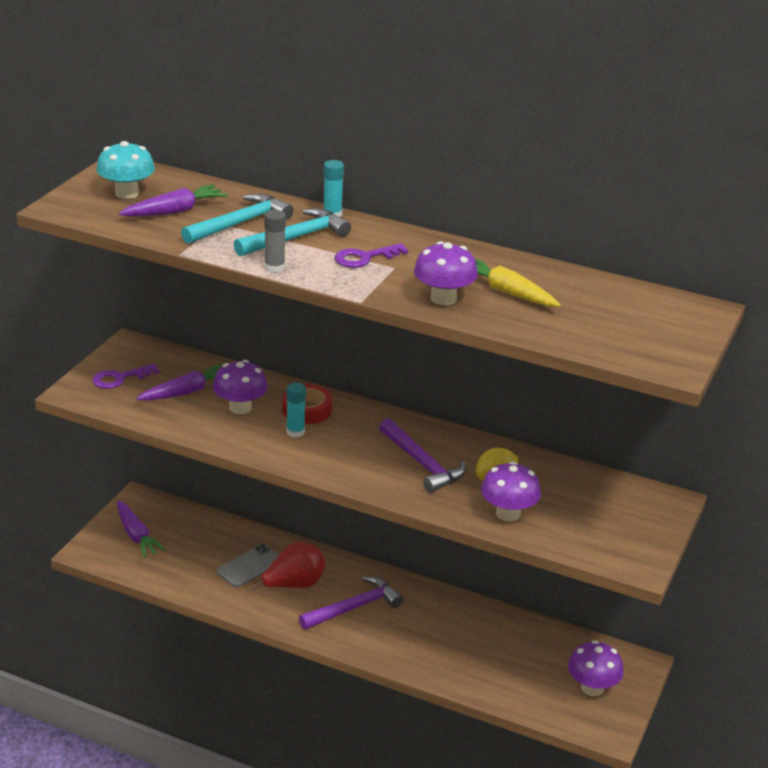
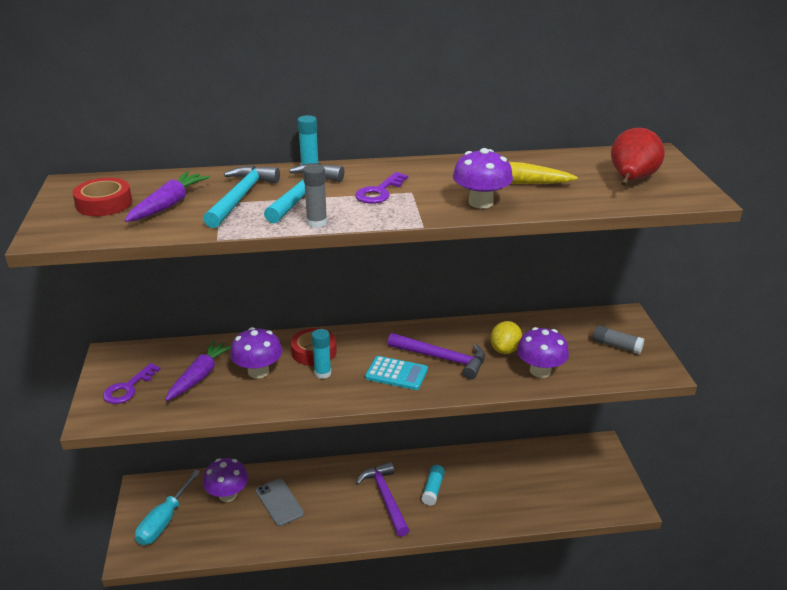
camera: 30 degrees left, 0 degrees up
turquoise mushroom [96,141,155,199] -> red tape [73,178,132,216]
purple carrot [117,500,166,558] -> turquoise screwdriver [135,470,201,545]
grey phone [216,544,280,587] -> grey phone turned 45 degrees counterclockwise [256,479,304,526]
red pear [251,541,325,590] -> red pear moved to [611,128,665,186]
purple hammer [299,576,403,630] -> purple hammer turned 45 degrees counterclockwise [356,462,409,537]
purple mushroom [568,640,624,696] -> purple mushroom moved to [203,458,248,502]
none -> turquoise calculator [365,356,428,390]
none -> turquoise glue stick [421,465,445,506]
none -> grey glue stick [593,325,644,354]

